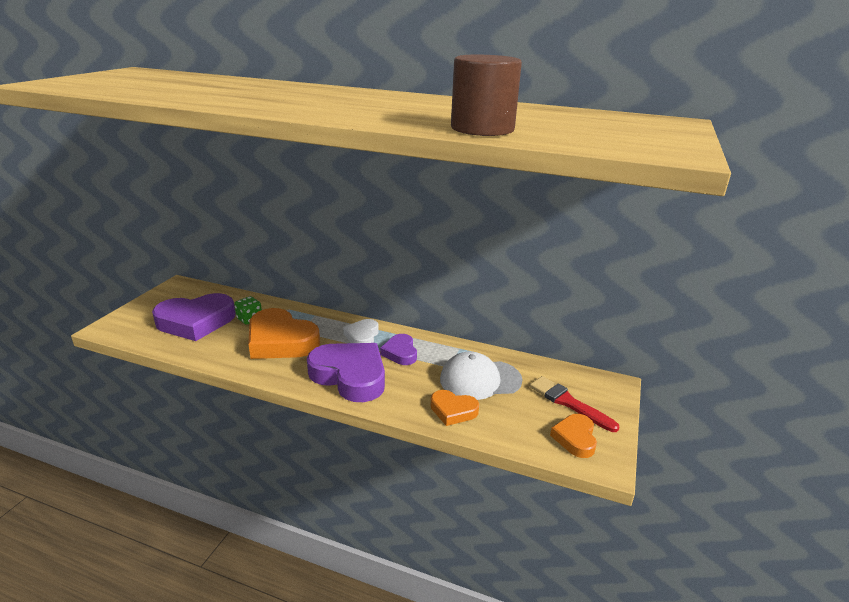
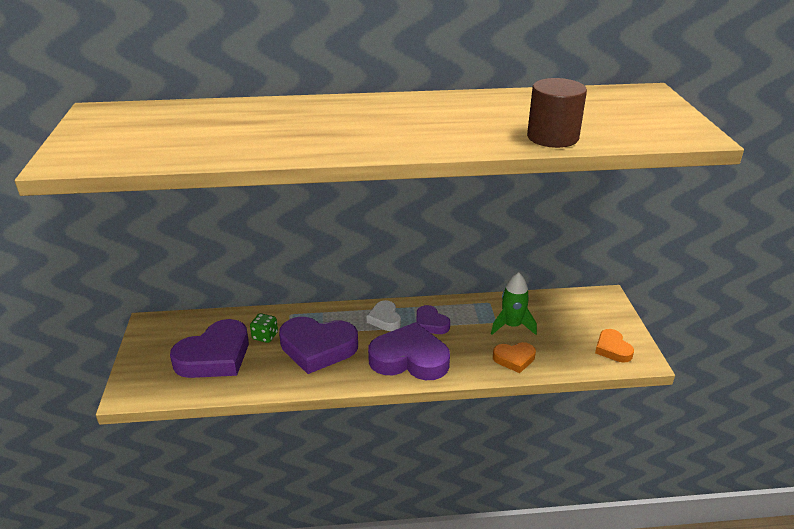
camera: 25 degrees left, 5 degrees up
orange heart [248,308,320,359] -> purple heart [279,317,358,374]
white cap [440,352,523,400] -> green rocket [491,272,537,335]
red brush [530,376,619,432] -> none

